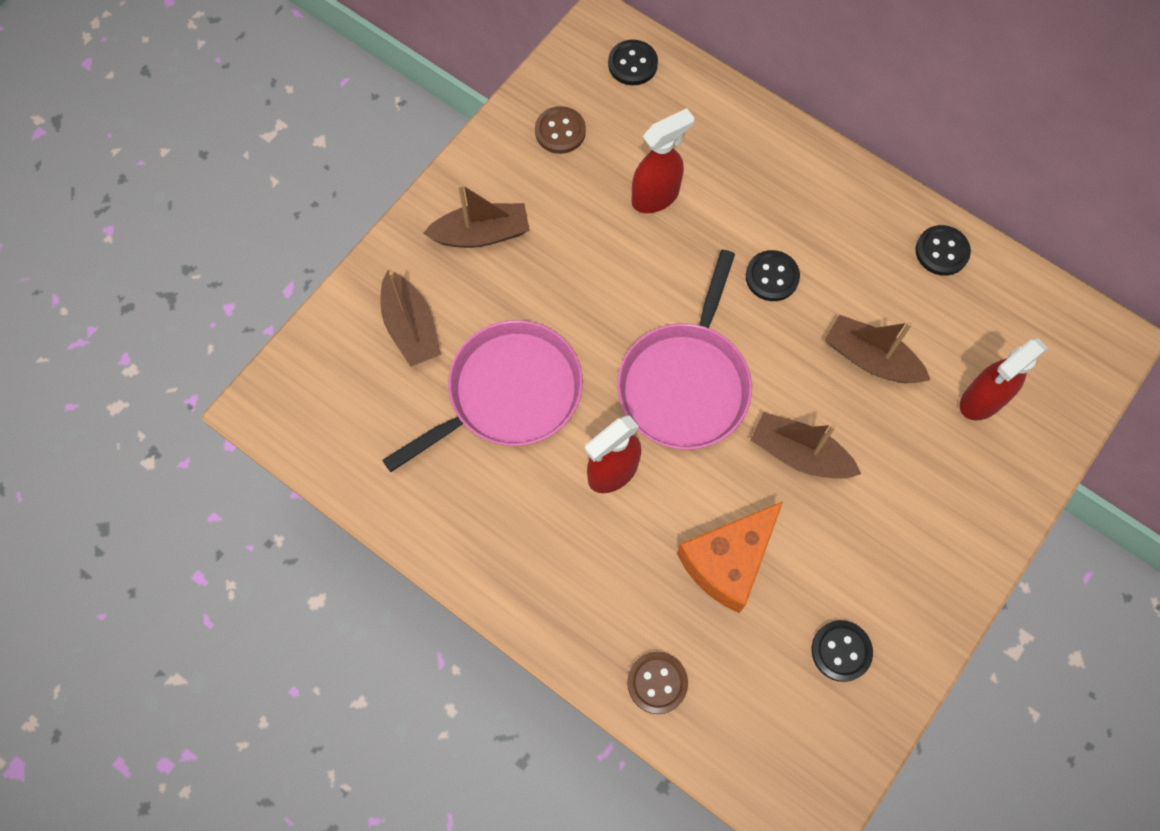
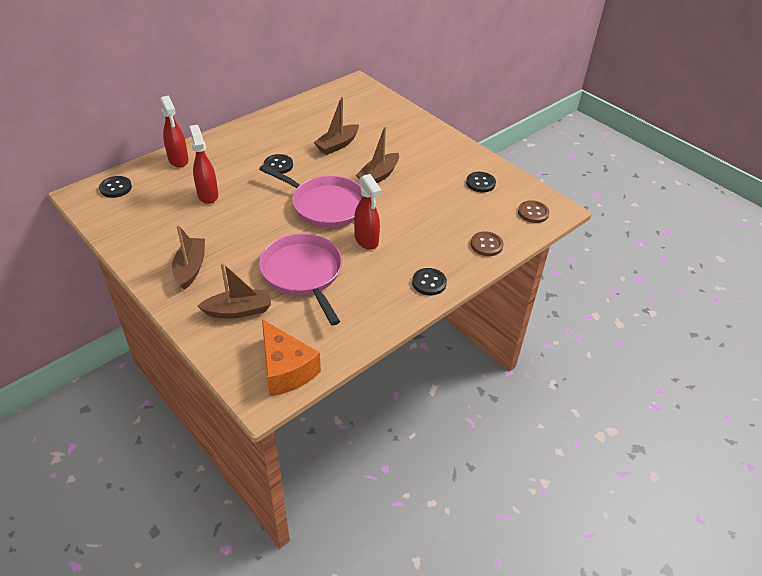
camera: 80 degrees left, 25 degrees down
brown button [535,106,586,154] -> brown button moved to [518,200,550,223]
orange cheese [677,501,783,613] -> orange cheese moved to [262,319,321,396]
black button [915,225,971,276] -> black button moved to [412,268,447,295]
red spray bottle [960,338,1048,420] -> red spray bottle moved to [160,95,189,167]

